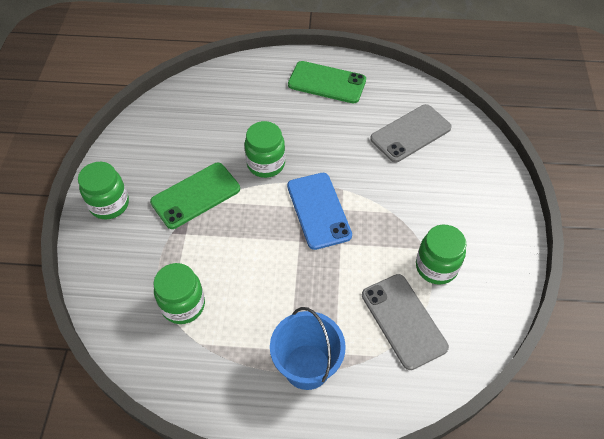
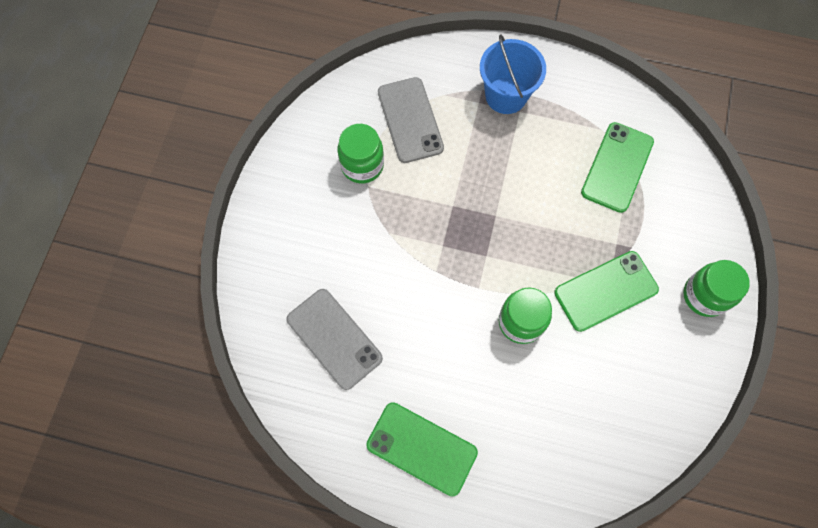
camera: 170 degrees left, 15 degrees up
green jar [154,263,205,324] -> green phone [581,122,654,213]
blue phone [287,173,352,250] -> none
grey phone [370,104,452,163] -> grey phone turned 75 degrees clockwise [286,289,383,390]

